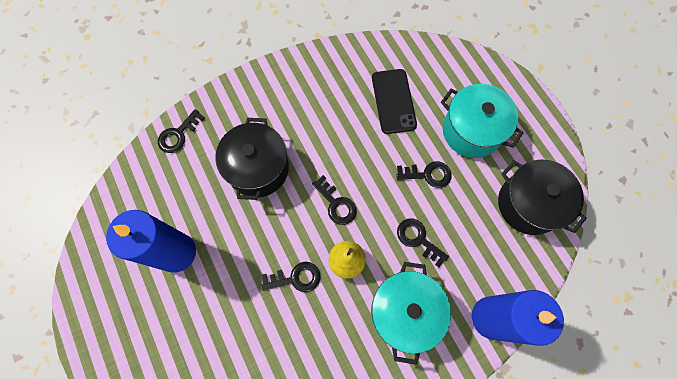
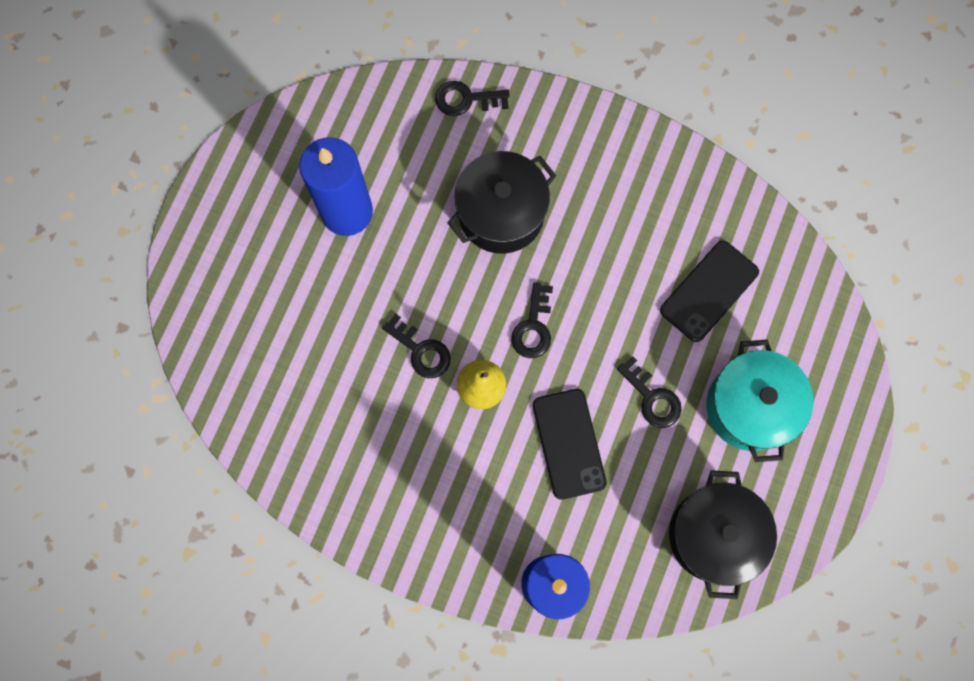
camera: 50 degrees right, 5 degrees up
turquoise pot [371,262,451,365] -> none
black key [397,218,449,267] -> black phone [533,389,607,500]

